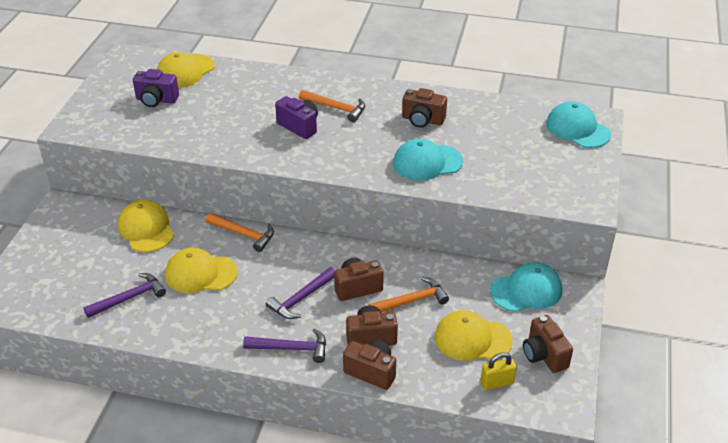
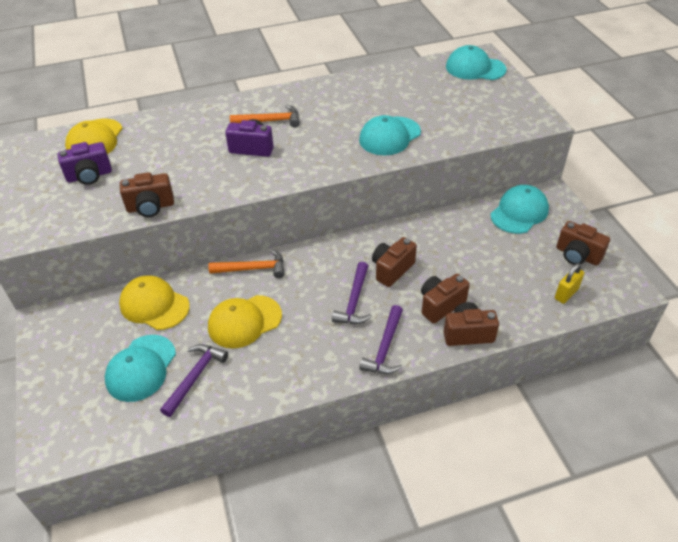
camera: 30 degrees left, 5 degrees up
purple hammer [243,328,326,363] -> purple hammer turned 135 degrees clockwise [359,305,403,374]
orange hammer [369,277,449,312] -> none
brown camera [402,88,447,128] -> brown camera moved to [120,172,174,217]
yellow cap [435,310,513,361] -> none
none -> turquoise cap [105,335,176,402]

